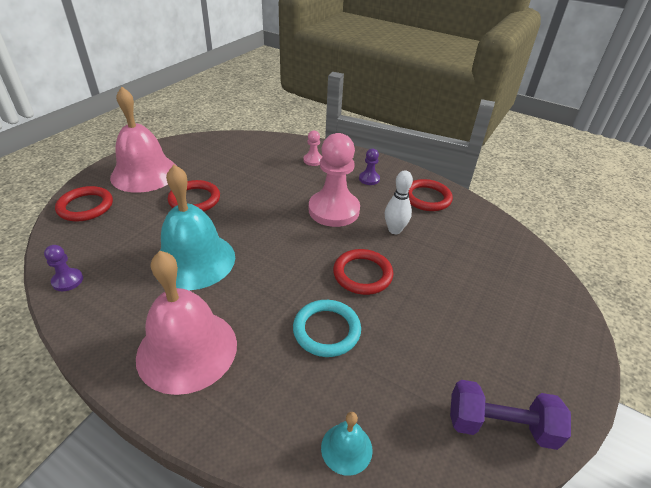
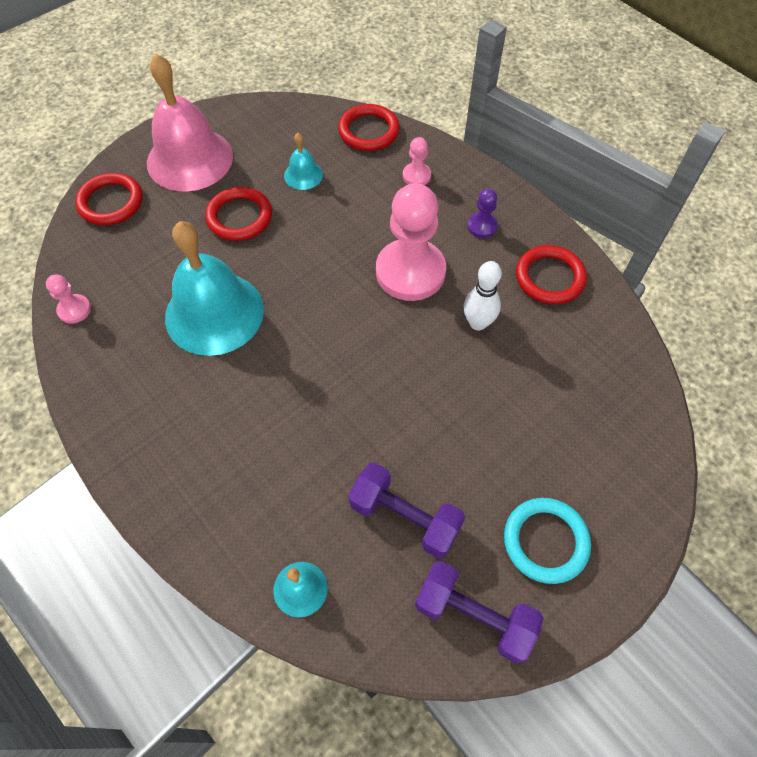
camera: 20 degrees right, 20 degrees up
purple pawn [44,245,83,291] -> pink pawn [46,275,91,324]
pink bell [136,251,237,395] -> none
turquoise ring [293,300,361,357] -> turquoise ring moved to [504,498,591,584]
red ring [333,249,393,295] -> red ring moved to [338,104,400,151]
none -> turquoise bell [284,133,323,190]
none -> purple dumbbell [349,462,465,559]

